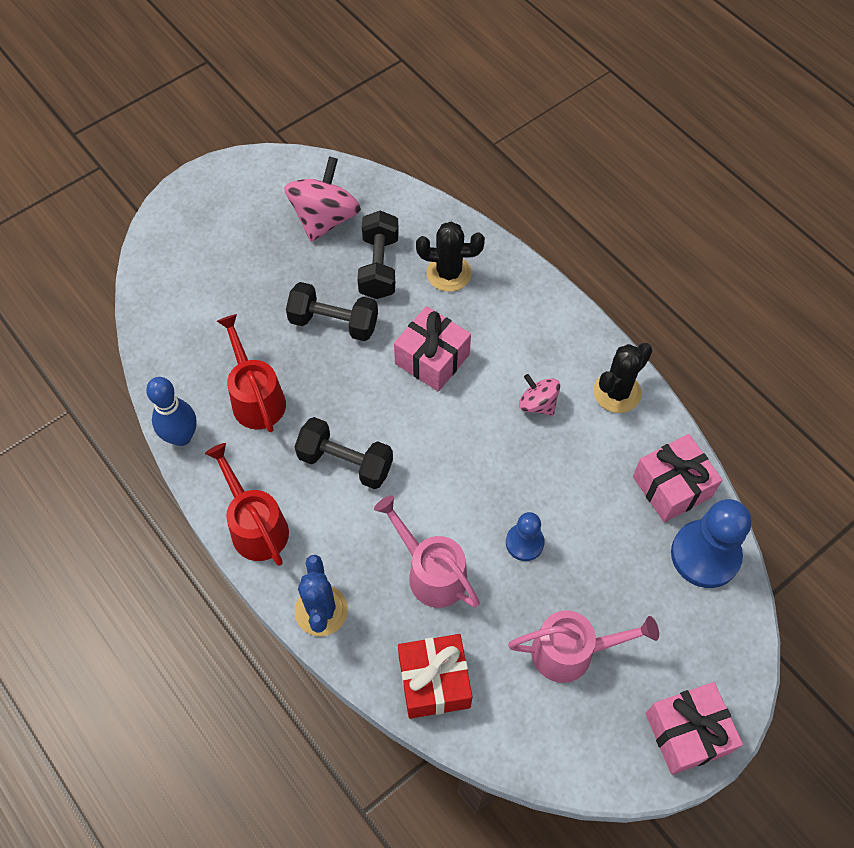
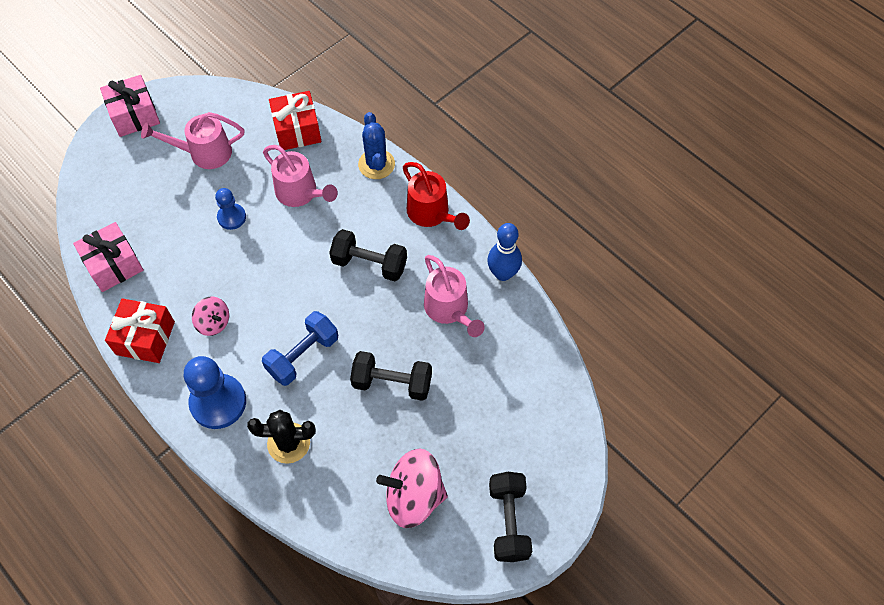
camera: 175 degrees right, 0 degrees up
red watering can [217,314,286,432] -> pink watering can [424,255,485,337]
pink spinning top [284,156,361,242] -> pink spinning top turned 75 degrees clockwise [376,448,448,528]
black dumbbell [357,211,399,299] -> black dumbbell moved to [489,472,532,562]
pink gift [394,306,471,392] -> blue dumbbell [262,311,338,386]
black cactus [593,343,653,413] -> red gift [105,298,175,363]
blue pawn [671,499,751,588] -> blue pawn moved to [184,356,246,429]

